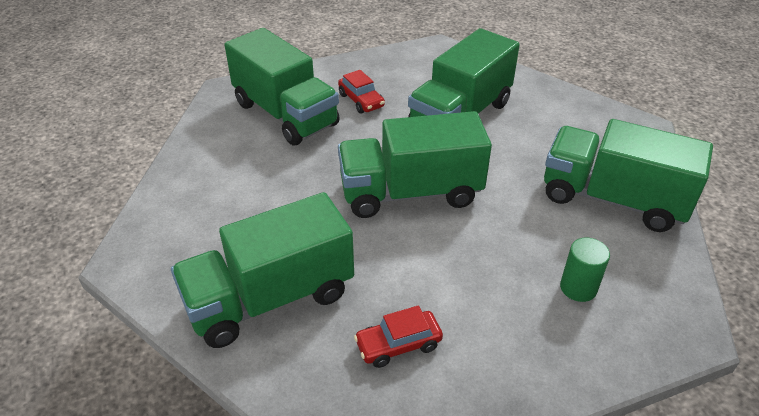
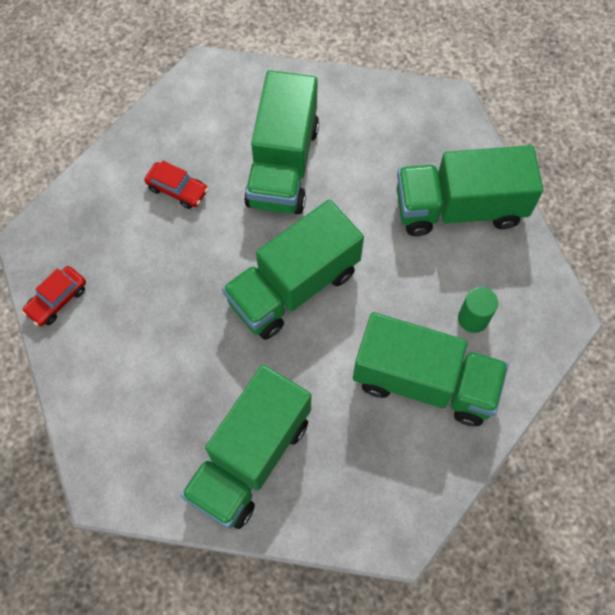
camera: 30 degrees left, 25 degrees up
green truck [225,28,340,145] -> green truck moved to [353,312,509,426]
red car [354,305,443,368] -> red car moved to [22,266,86,326]

